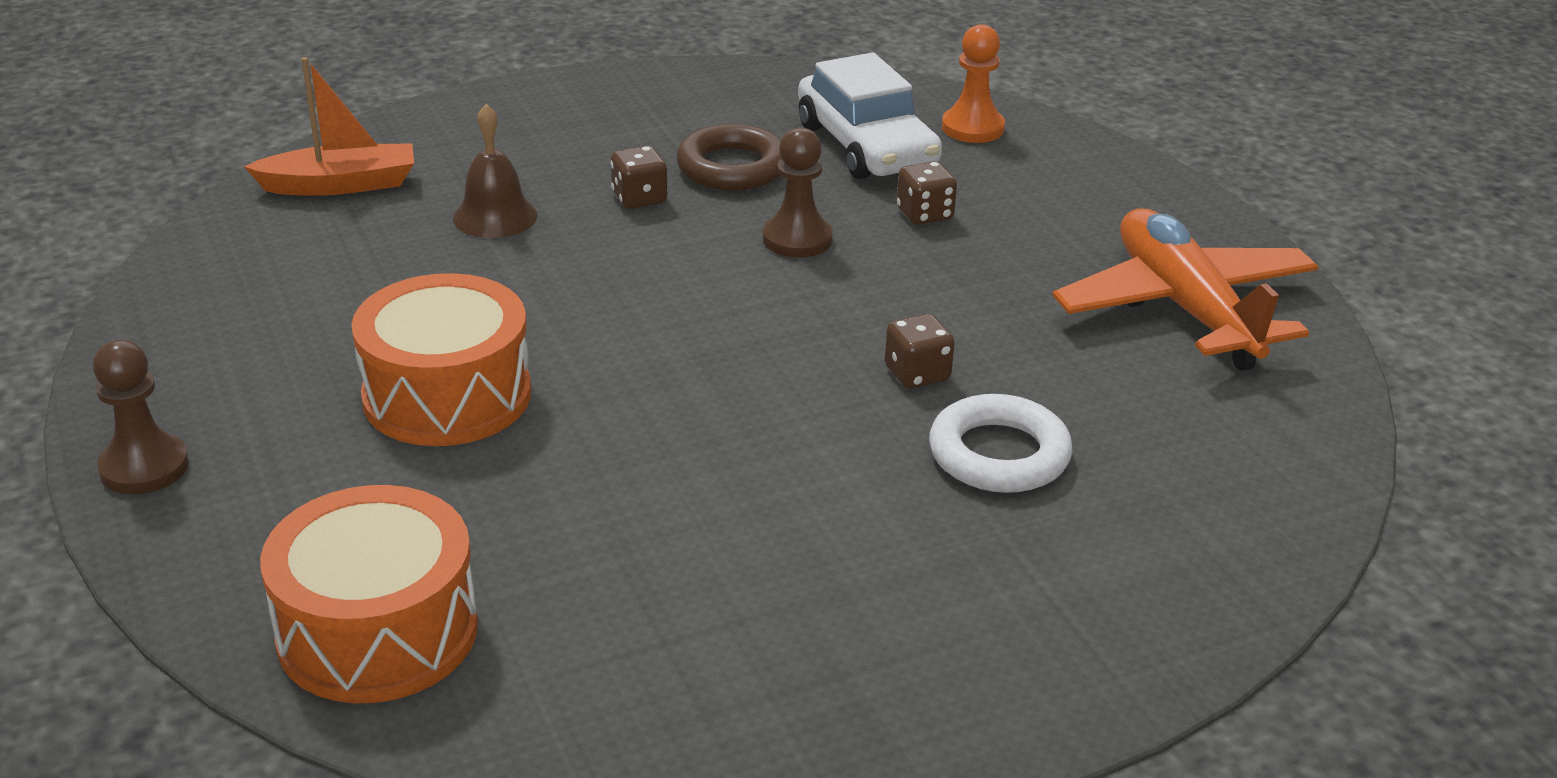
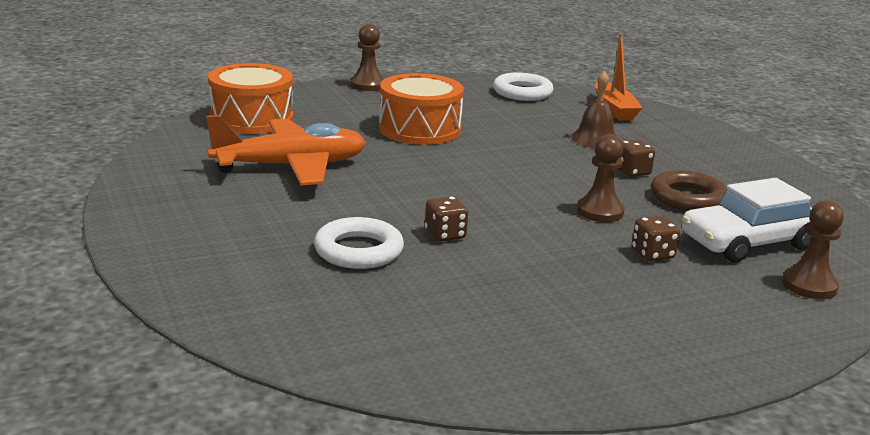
camera: 90 degrees right, 10 degrees down
orange pawn [942,24,1005,143] -> brown pawn [782,200,844,299]
orange plane [1052,209,1318,371] -> orange plane moved to [206,115,366,185]
none -> white ring [493,73,554,101]

